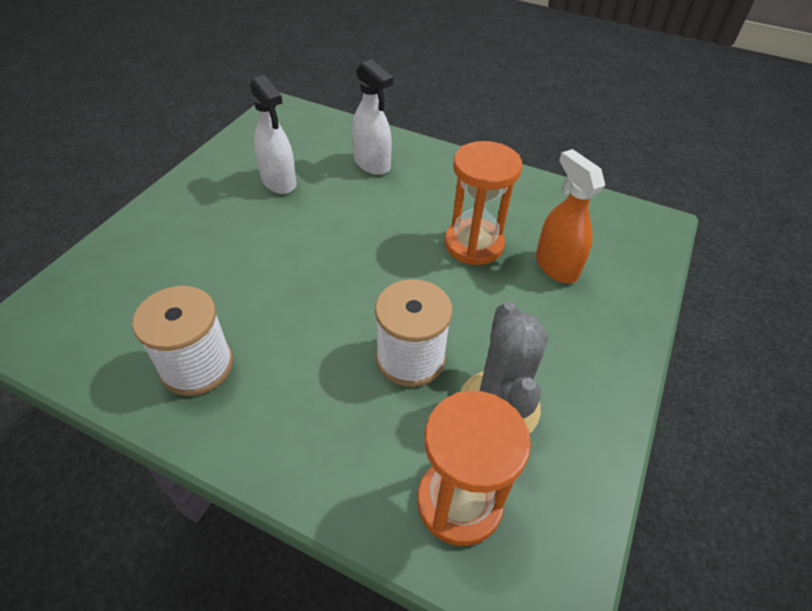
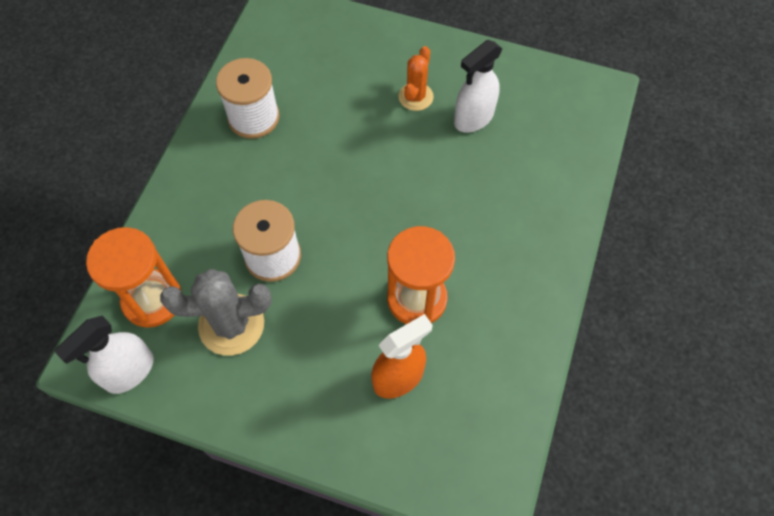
camera: 85 degrees right, 15 degrees up
white spray bottle [352,59,393,175] -> white spray bottle moved to [54,316,154,394]
none -> orange cactus [399,46,434,111]

